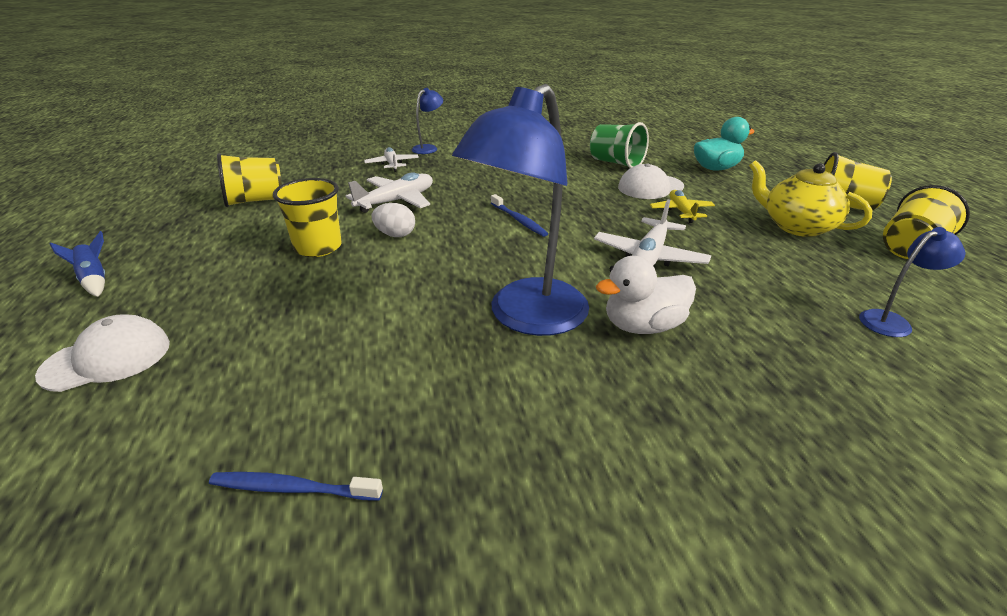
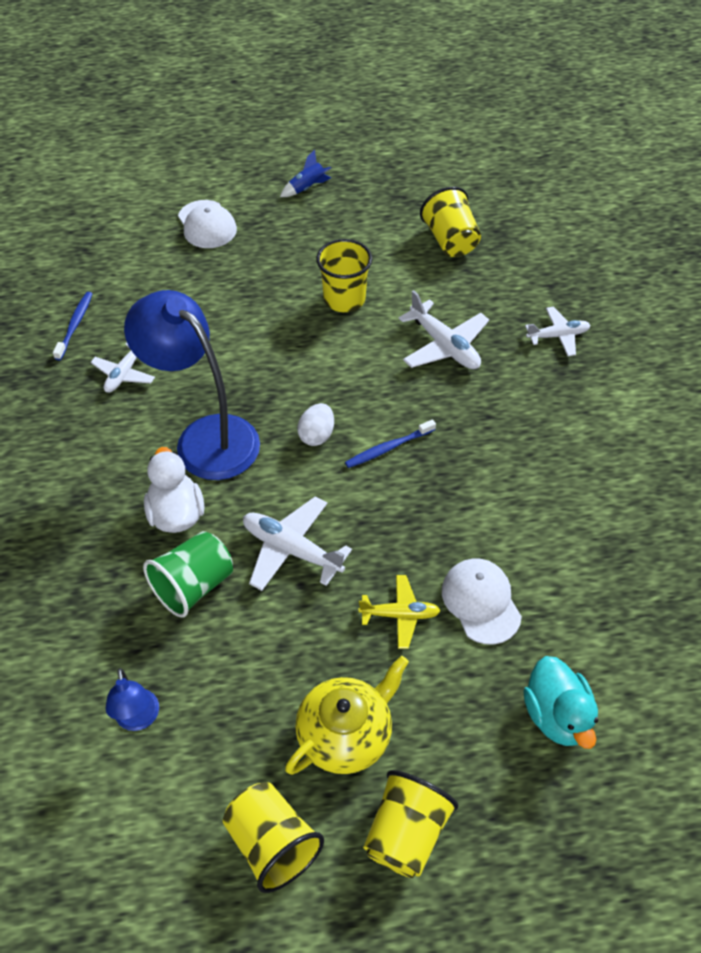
camera: 95 degrees right, 20 degrees up
white egg [371,203,415,237] -> white egg moved to [297,403,334,446]
blue lamp [411,88,443,154] -> none
green cup [590,122,649,168] -> green cup moved to [143,531,233,618]
none -> white plane [91,342,155,393]

